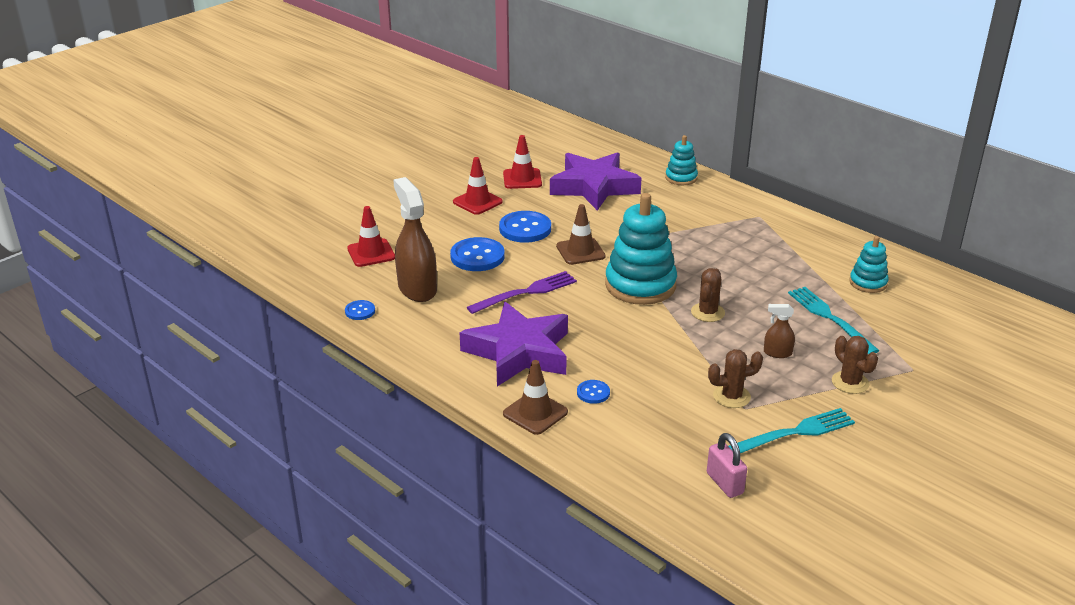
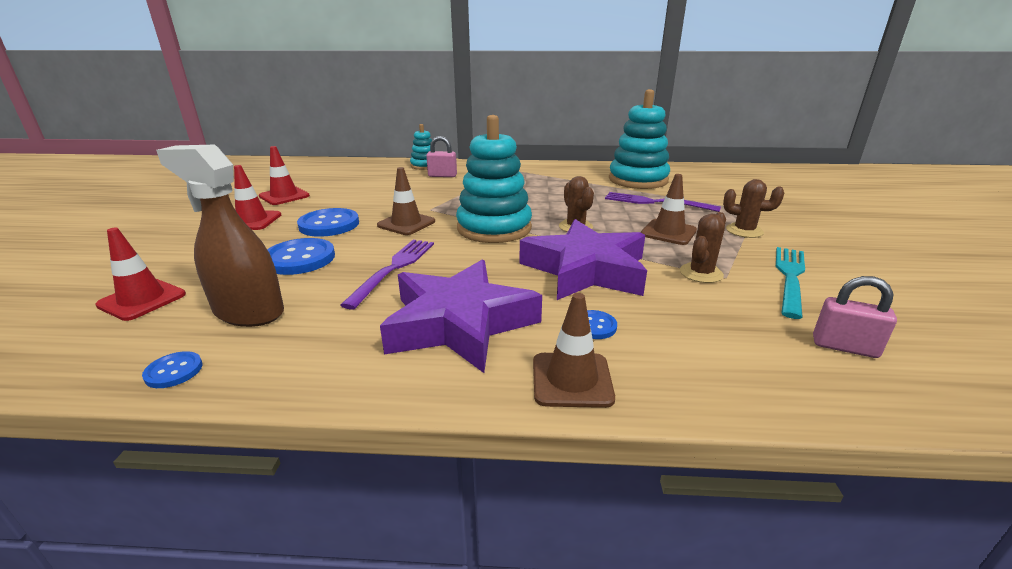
camera: 40 degrees left, 5 degrees down
purple star [550,152,642,211] -> purple star moved to [519,219,647,300]
brown spray bottle [764,304,795,358] -> brown traffic cone [641,174,697,245]
turquoise fork [788,287,879,354] -> purple fork [605,192,721,212]
turquoise stacking toy [849,236,889,293] -> turquoise stacking toy [609,89,670,189], size x1.91
none -> pink padlock [426,136,457,177]

